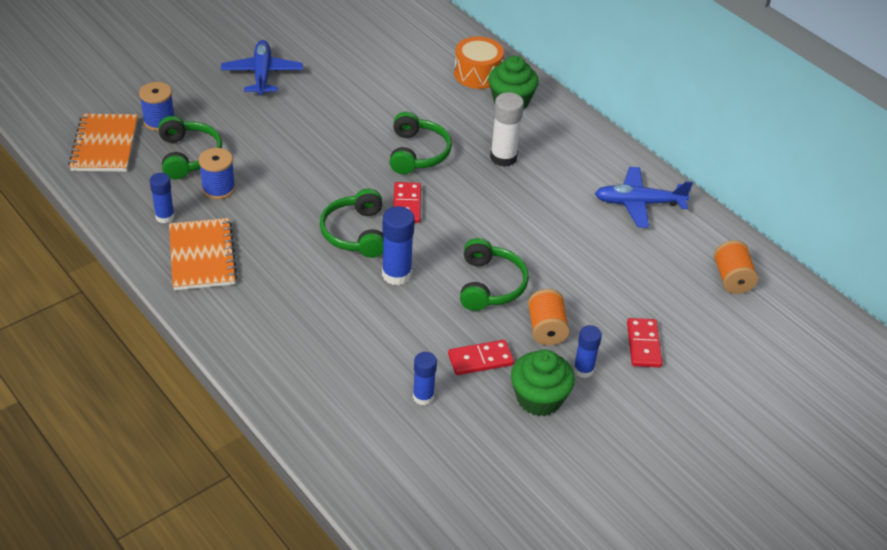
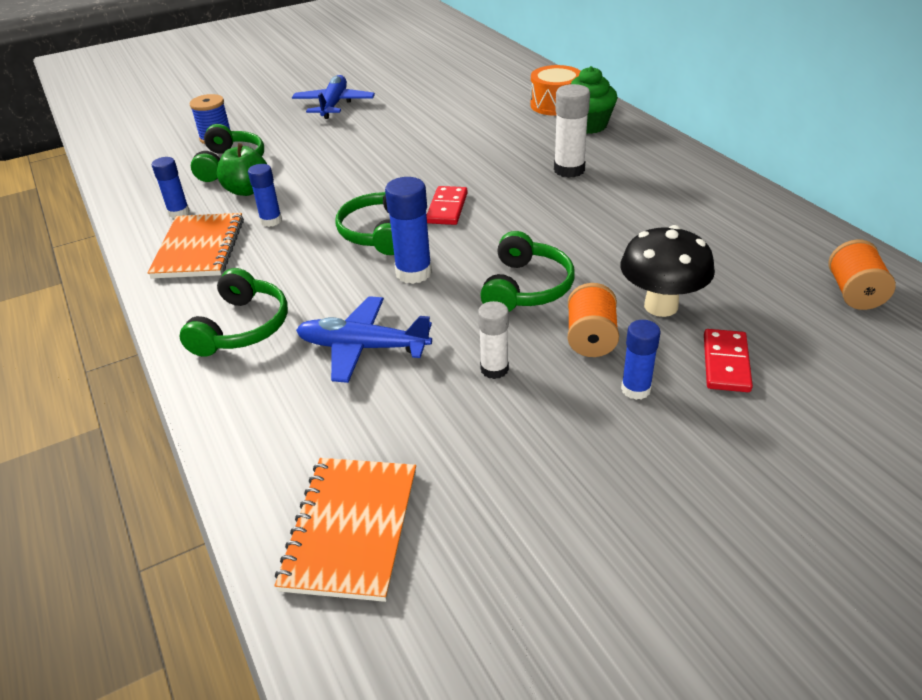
camera: 15 degrees right, 5 degrees down
orange notebook [68,114,138,172] -> orange notebook moved to [274,458,416,602]
blue spool [199,148,236,199] -> green apple [217,143,267,196]
green headphones [390,112,452,174] -> green headphones moved to [180,268,288,357]
blue glue stick [413,352,437,406] -> blue glue stick moved to [248,164,282,227]
red domino [448,340,514,375] -> white glue stick [478,301,509,379]
green cupcake [511,349,575,416] -> none
blue plane [595,167,693,228] -> blue plane moved to [296,296,432,383]
none -> black mushroom [620,225,715,317]

